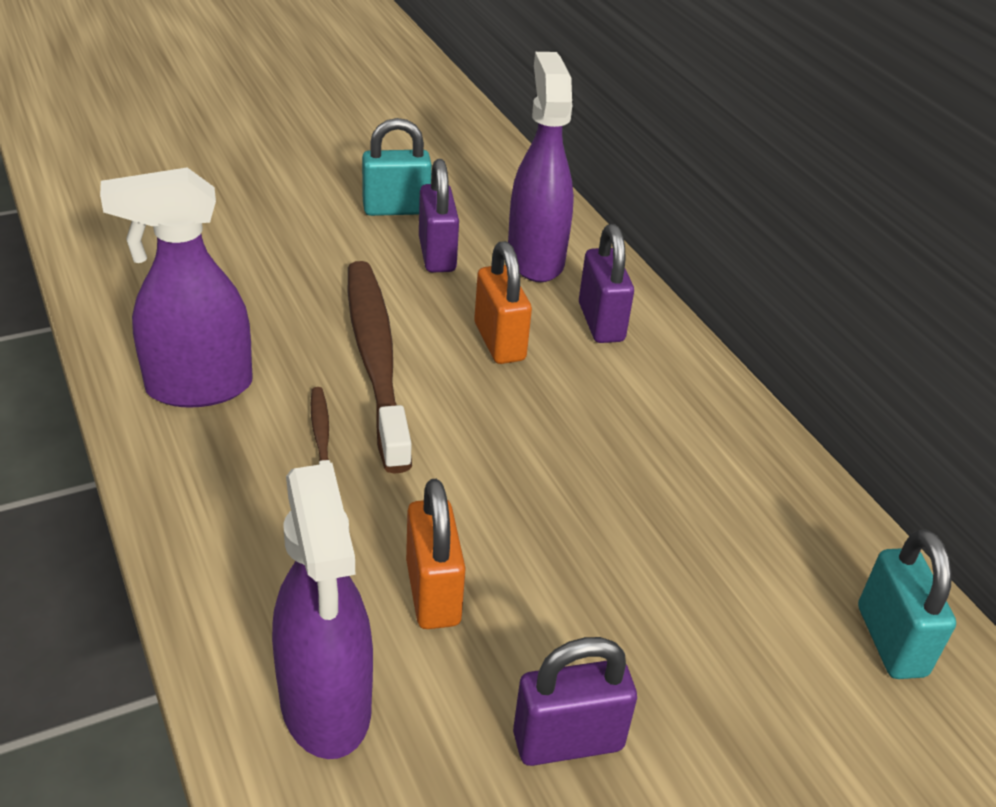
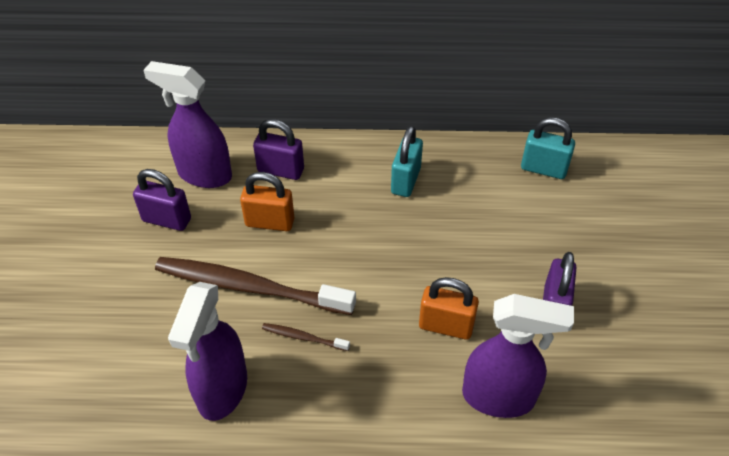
camera: 60 degrees left, 10 degrees up
turquoise padlock [362,118,432,216] -> turquoise padlock moved to [391,126,423,197]

